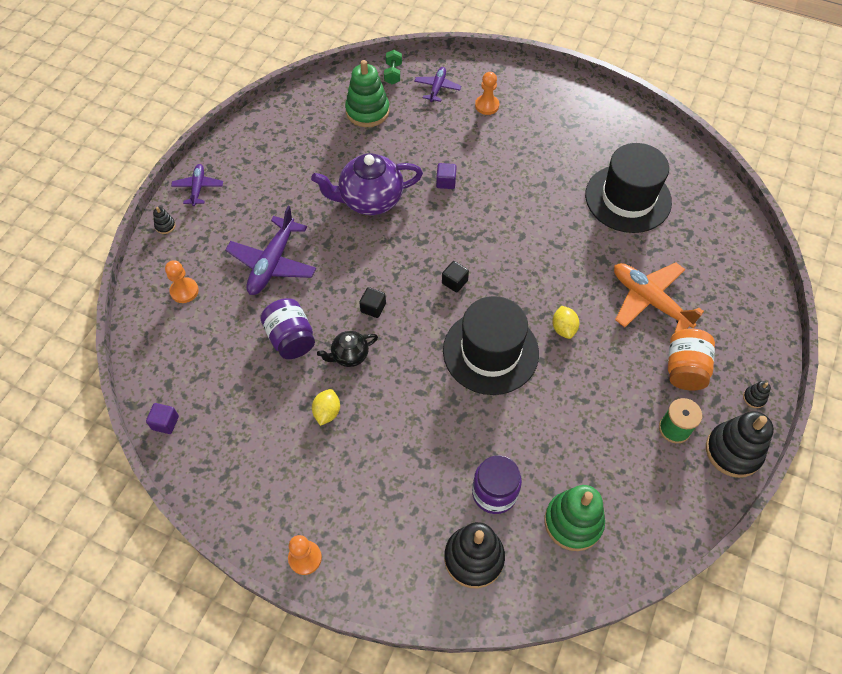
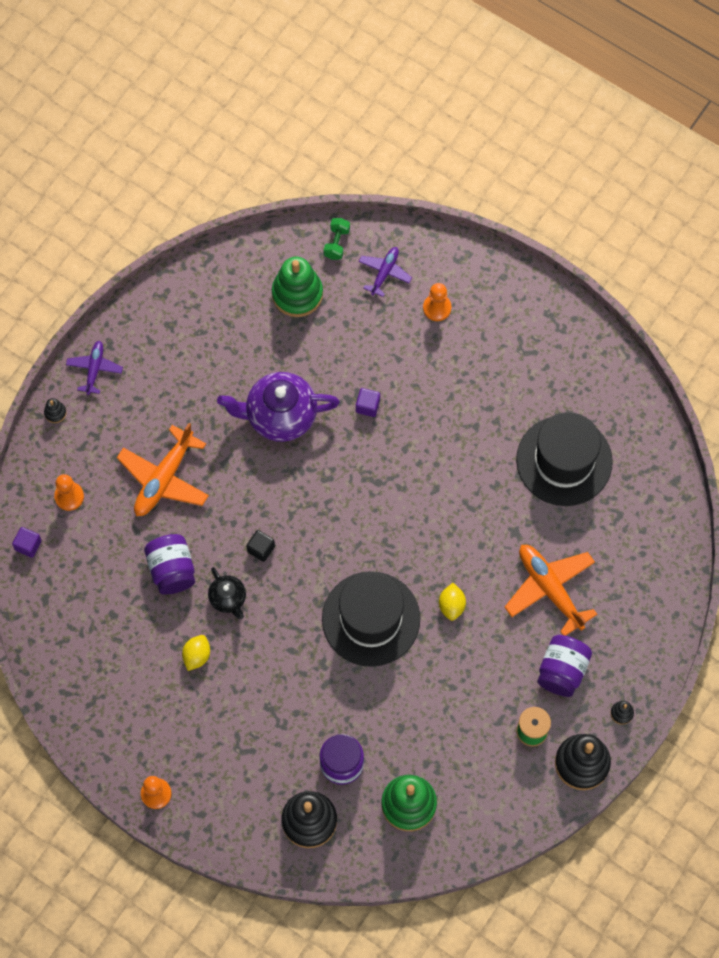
camera: 10 degrees right, 10 degrees up
purple cube [146,403,179,434] -> purple cube moved to [12,527,42,558]
purple plane [225,206,316,295] -> orange plane [117,423,209,516]
black teapot [317,331,378,367] -> black teapot turned 105 degrees counterclockwise [208,567,246,619]
black cube [442,261,469,293] -> none
orange jar [668,328,715,391] -> purple jar [537,635,592,697]

